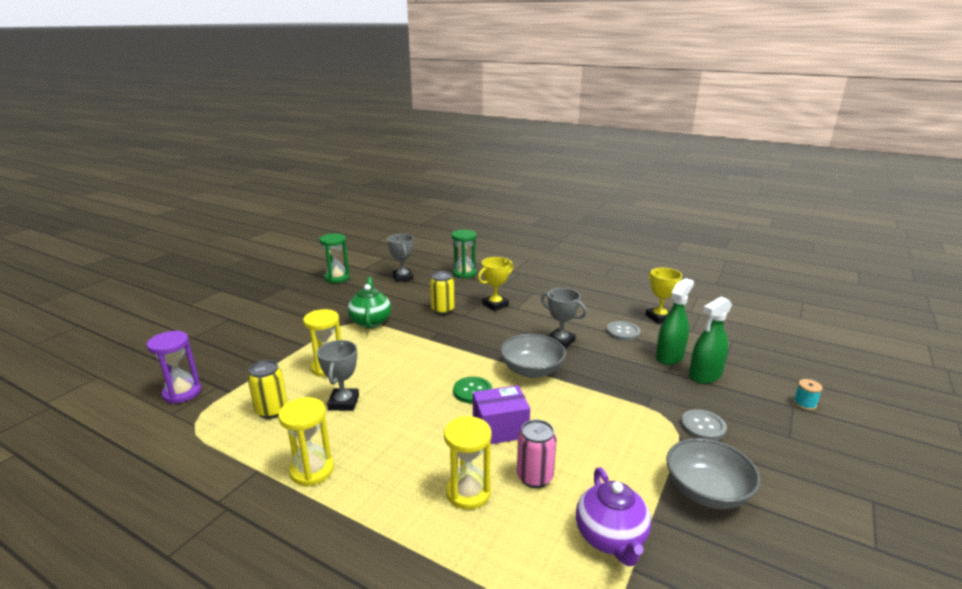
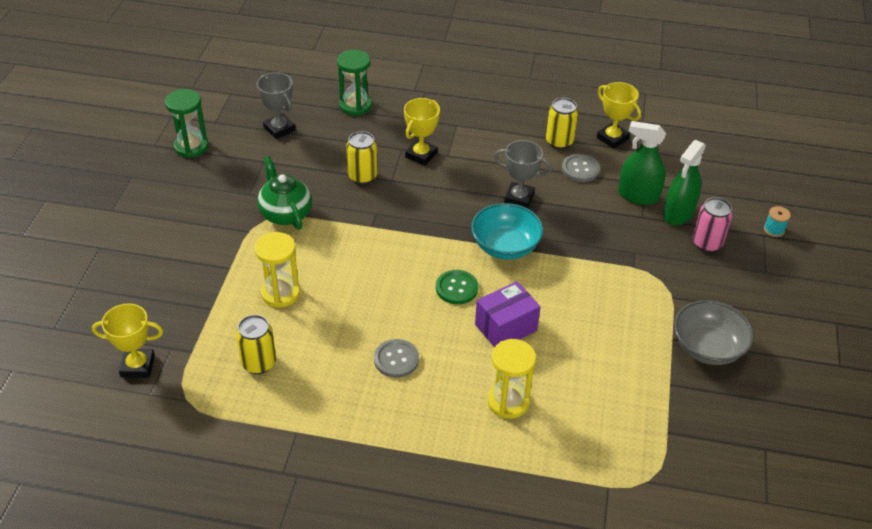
camera: 20 degrees left, 20 degrees up
purple hourglass [147,331,201,404] -> yellow trophy [92,303,163,378]
yellow hourglass [278,397,334,486] -> none
grey trophy [317,340,359,411] -> none
grey bowl [500,334,566,378] -> turquoise bowl [471,203,544,260]
pink can [517,419,556,488] -> pink can moved to [693,197,732,252]
purple teapot [576,467,651,566] -> none
green spray bottle [656,278,694,365] -> green spray bottle turned 90 degrees counterclockwise [618,121,666,205]
grey button [681,409,727,441] -> grey button moved to [374,339,419,378]
none -> yellow can [546,98,578,149]

